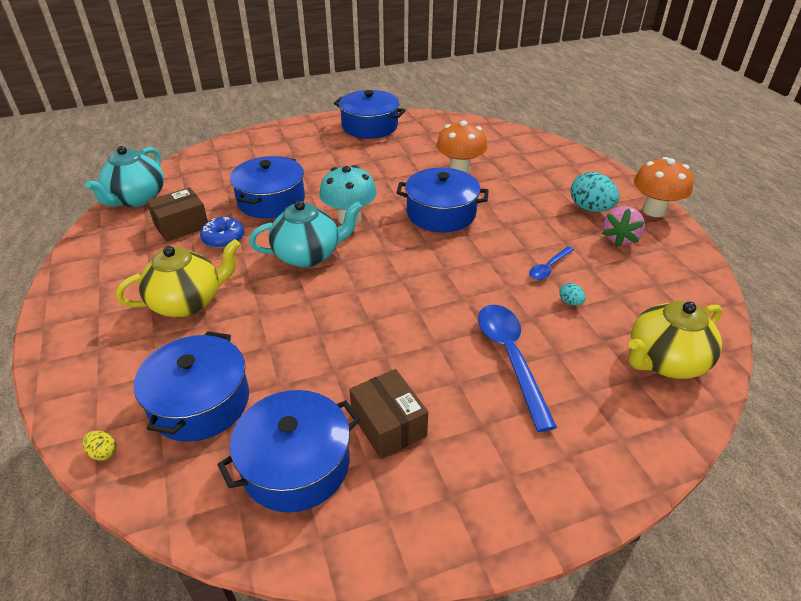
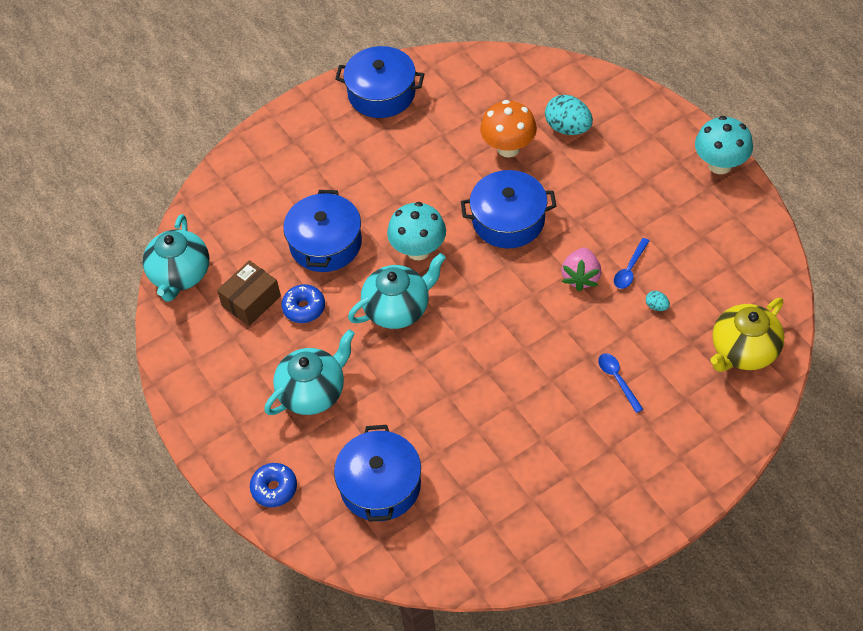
camera: 10 degrees left, 15 degrees up
yellow egg [82,431,116,460] -> none
yellow teapot [116,239,241,317] -> turquoise teapot [264,329,355,415]
blue pot [217,390,360,512] -> none
brown box [349,369,428,459] -> none
blue spoon [478,305,557,432] -> blue spoon [598,353,643,413], size x0.53
turquoise egg [571,172,620,212] -> turquoise egg moved to [545,95,593,135]
pink strawberry [602,206,645,247] -> pink strawberry moved to [561,248,601,291]
orange mushroom [634,157,694,217] -> turquoise mushroom [695,116,753,174]
none -> blue donut [250,463,297,507]

